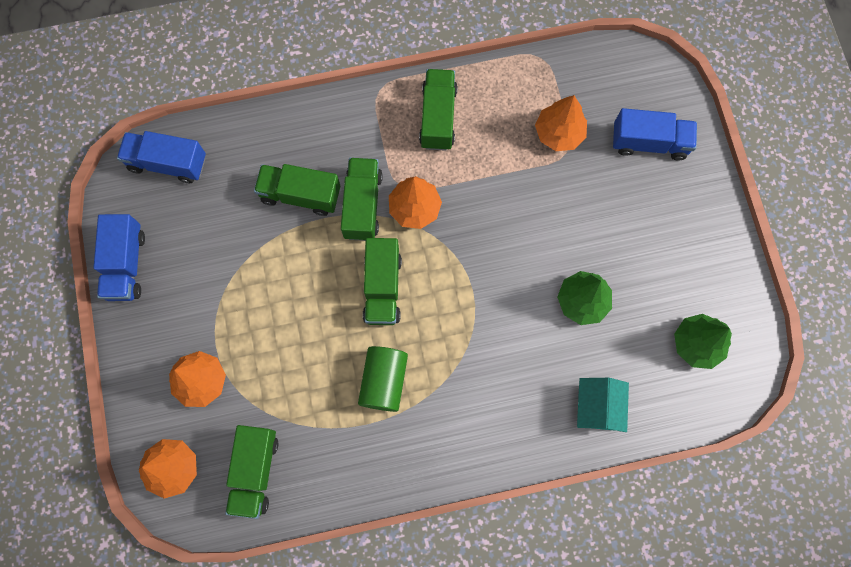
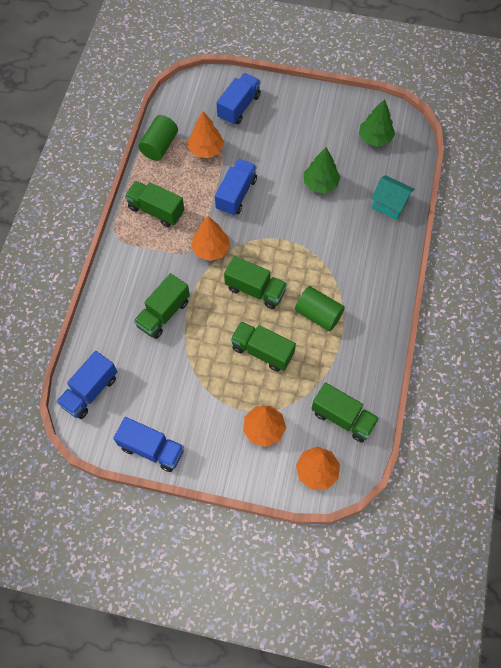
camera: 65 degrees left, 10 degrees down
green truck [341,158,383,241] -> green truck moved to [231,321,296,372]
none -> green cylinder [138,115,178,161]
none -> blue truck [215,159,257,216]

